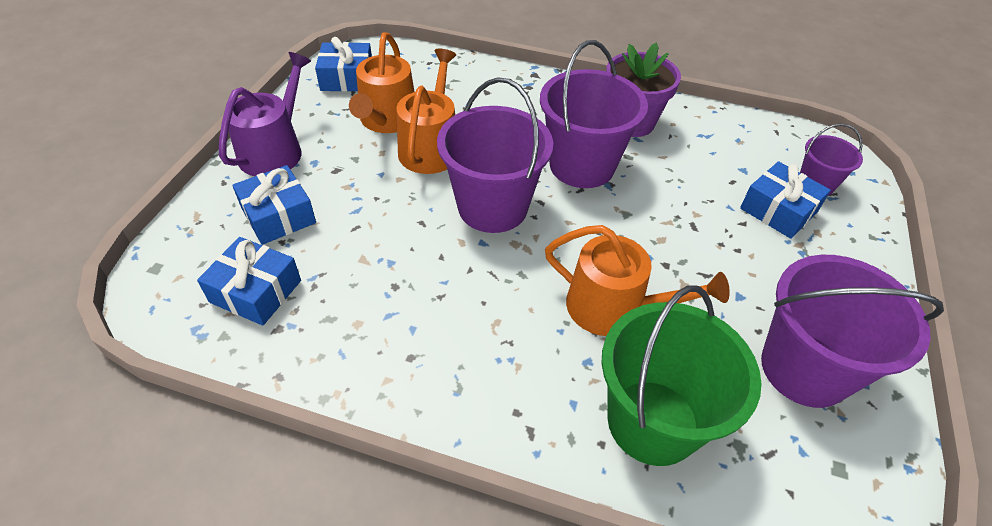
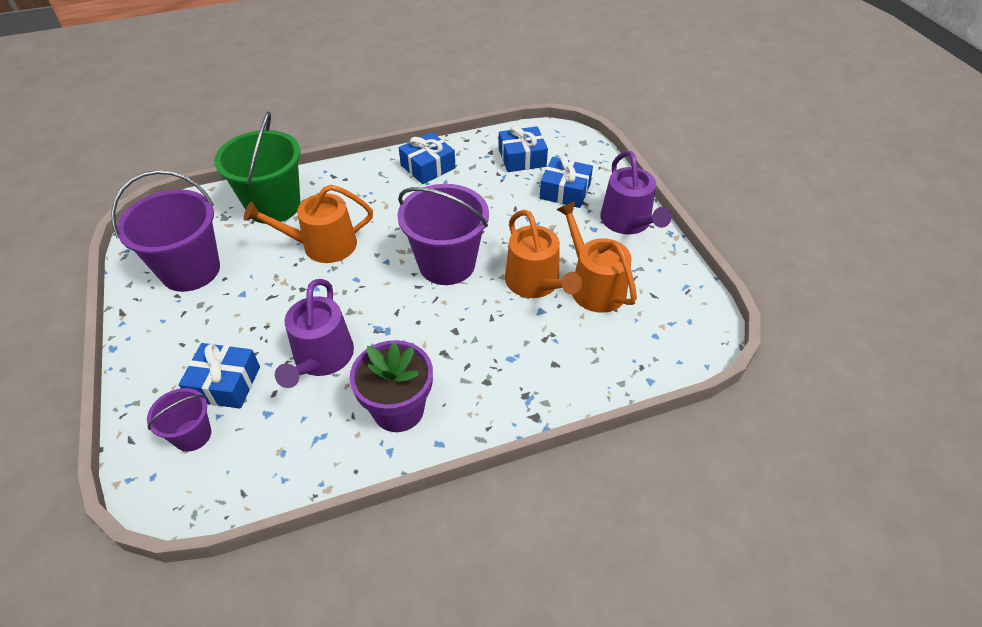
camera: 145 degrees right, 0 degrees up
blue gift [315,37,372,92] -> blue gift moved to [399,132,456,184]
purple bucket [540,40,648,188] -> none
none -> purple watering can [275,279,354,388]

